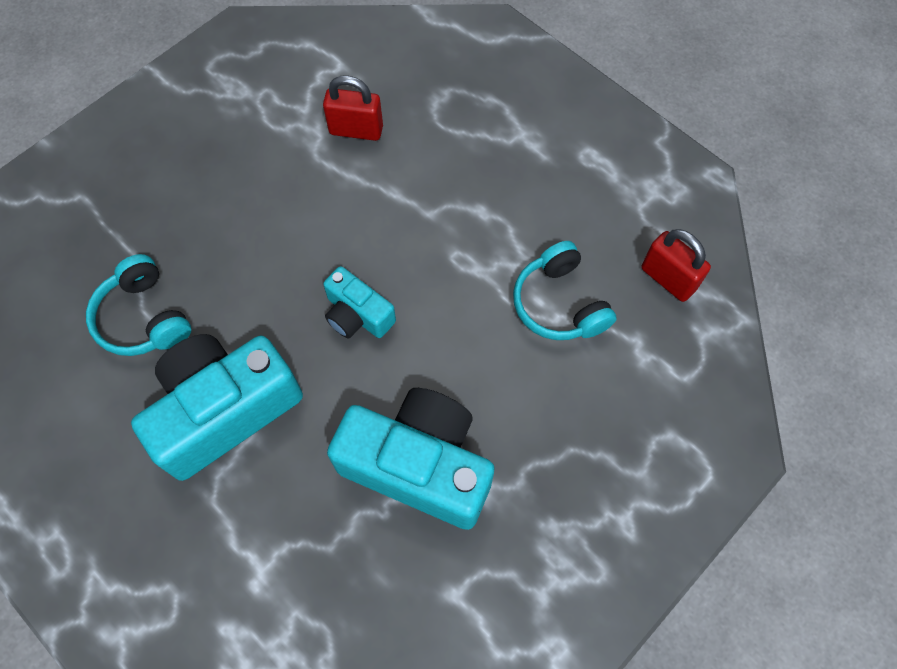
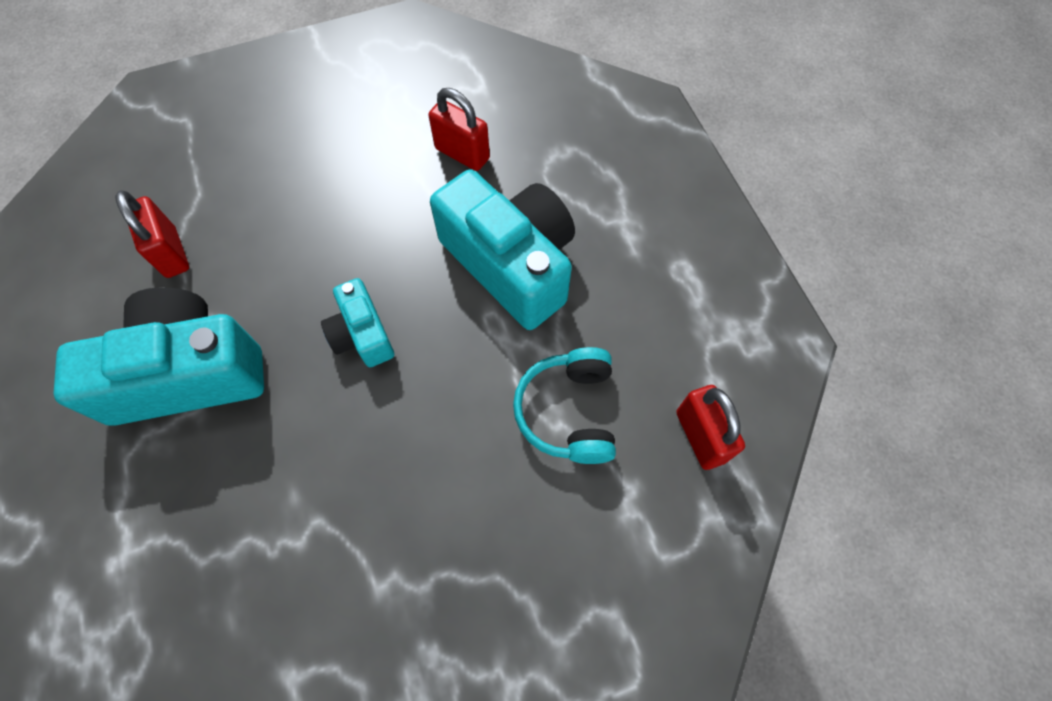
camera: 25 degrees right, 0 degrees up
turquoise headphones [86,254,191,356] -> red padlock [115,190,189,278]
turquoise camera [327,388,495,530] -> turquoise camera moved to [430,169,575,330]

